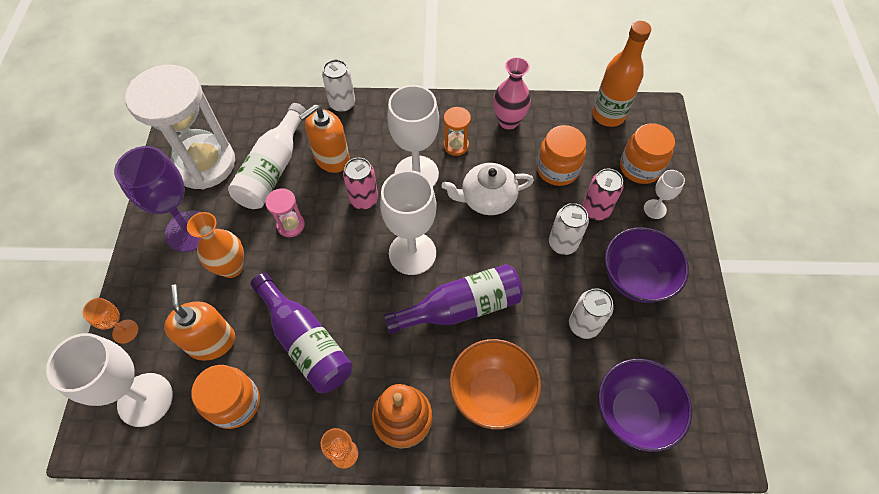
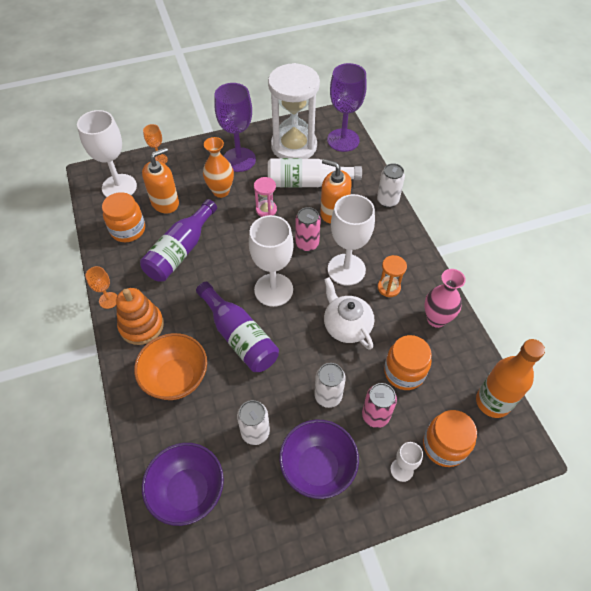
camera: 70 degrees right, 5 degrees down
none -> purple goblet [327,63,366,152]

